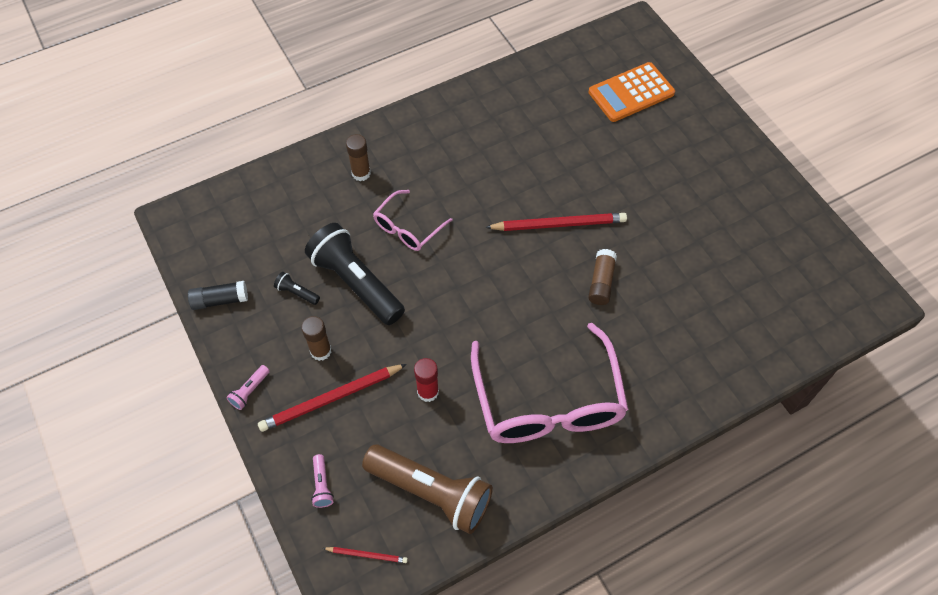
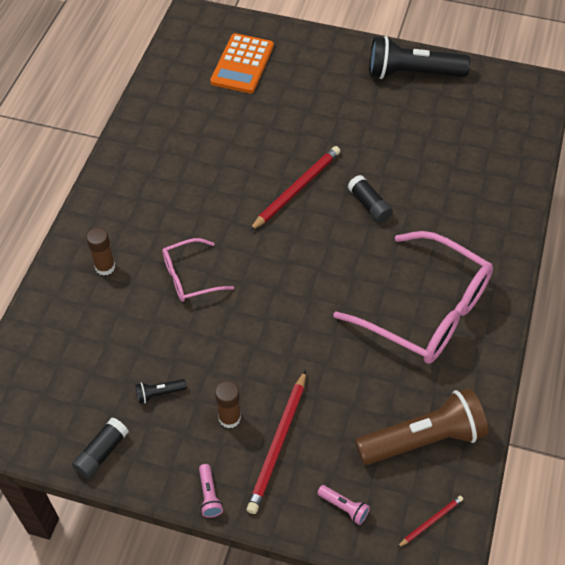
camera: 45 degrees left, 5 degrees down
black flashlight [305,223,405,325] -> black flashlight moved to [369,36,470,79]
pink glasses [373,190,453,251] -> pink glasses turned 75 degrees clockwise [162,238,234,302]
red glue stick [414,358,439,402] -> none
brown glue stick [588,249,617,305] -> black glue stick [348,175,393,223]

